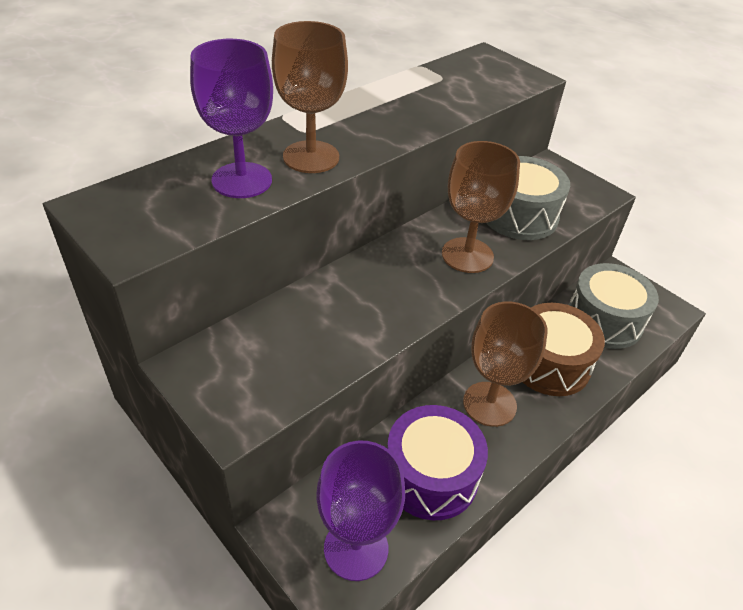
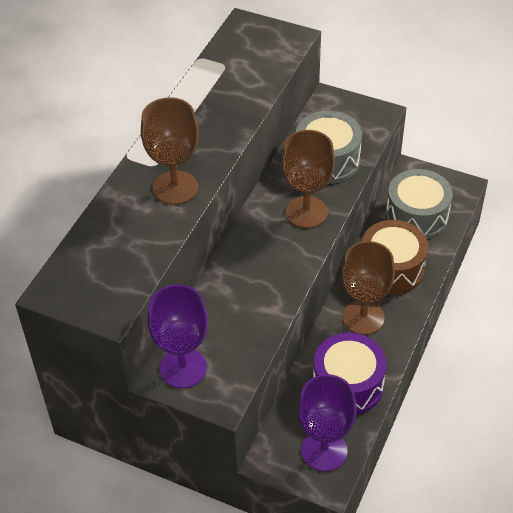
camera: 20 degrees left, 5 degrees up
purple goblet [190,39,273,198] -> purple goblet moved to [147,284,208,388]

